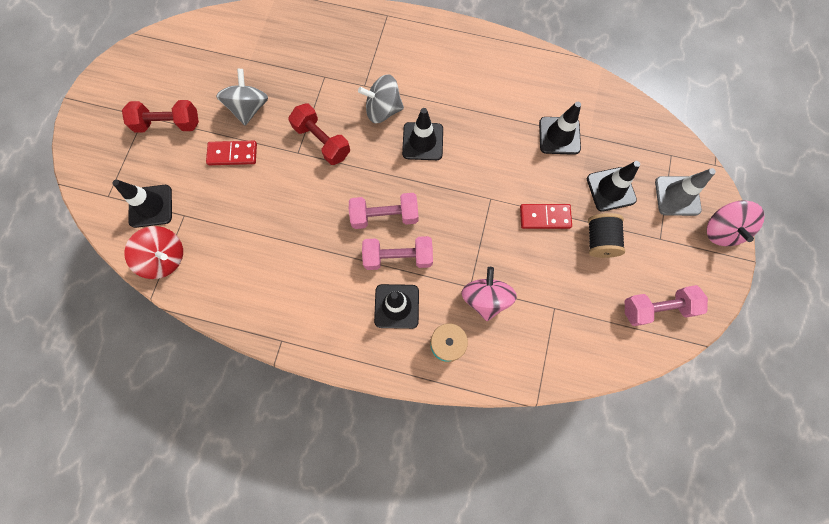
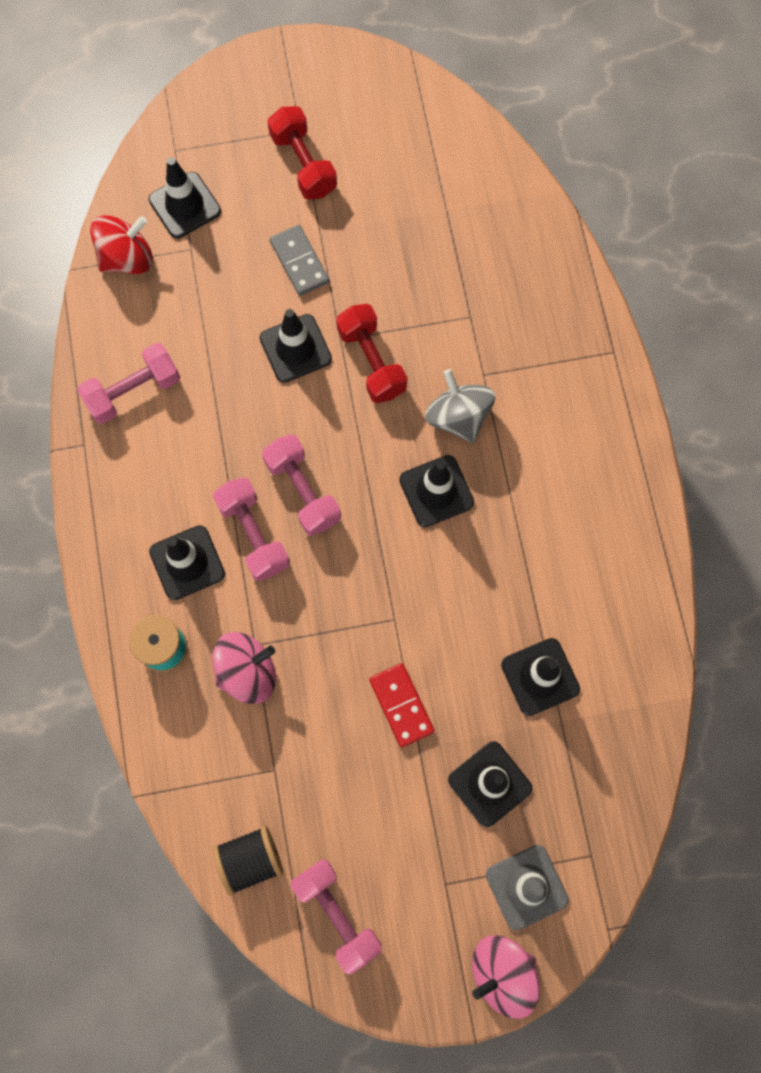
camera: 65 degrees right, 0 degrees up
red spinning top [124,226,183,279] -> red spinning top turned 120 degrees counterclockwise [90,215,153,274]
red domino [206,141,257,165] -> grey domino [270,225,329,296]
grey spinning top [216,69,268,126] -> none
red dumbbell [288,103,350,165] -> red dumbbell turned 45 degrees counterclockwise [336,304,407,403]
black spool [588,213,625,258] -> black spool moved to [213,826,283,896]
none -> pink dumbbell [77,343,180,424]
none -> black traffic cone [260,309,332,383]

